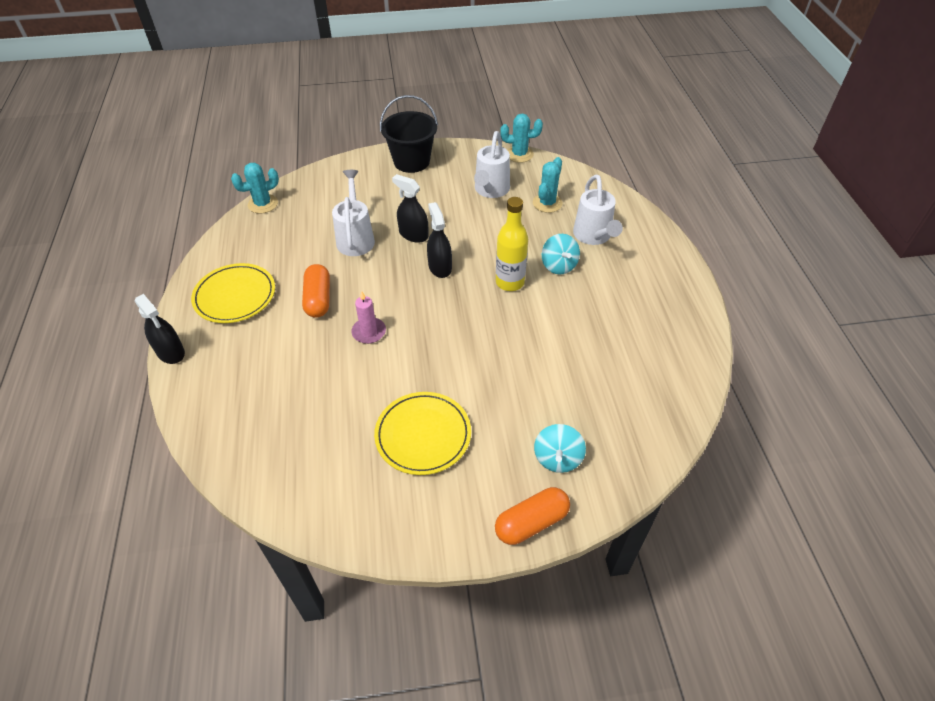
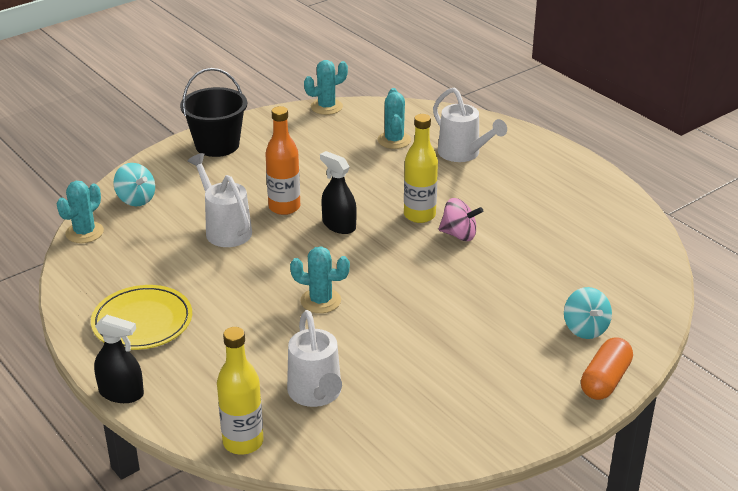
camera: 30 degrees left, 15 degrees down
orange capsule [302,264,330,318] -> none
pink candle [351,291,386,344] -> turquoise cactus [290,246,350,313]
yellow plate [374,392,471,475] -> none
black spray bottle [392,174,428,242] -> orange bottle [265,106,300,215]
white watering can [474,131,510,198] -> white watering can moved to [287,310,342,407]
turquoise spinning top [542,234,580,275] -> turquoise spinning top moved to [114,163,155,206]
none -> yellow bottle [217,327,264,455]
none -> pink spinning top [438,198,483,241]

